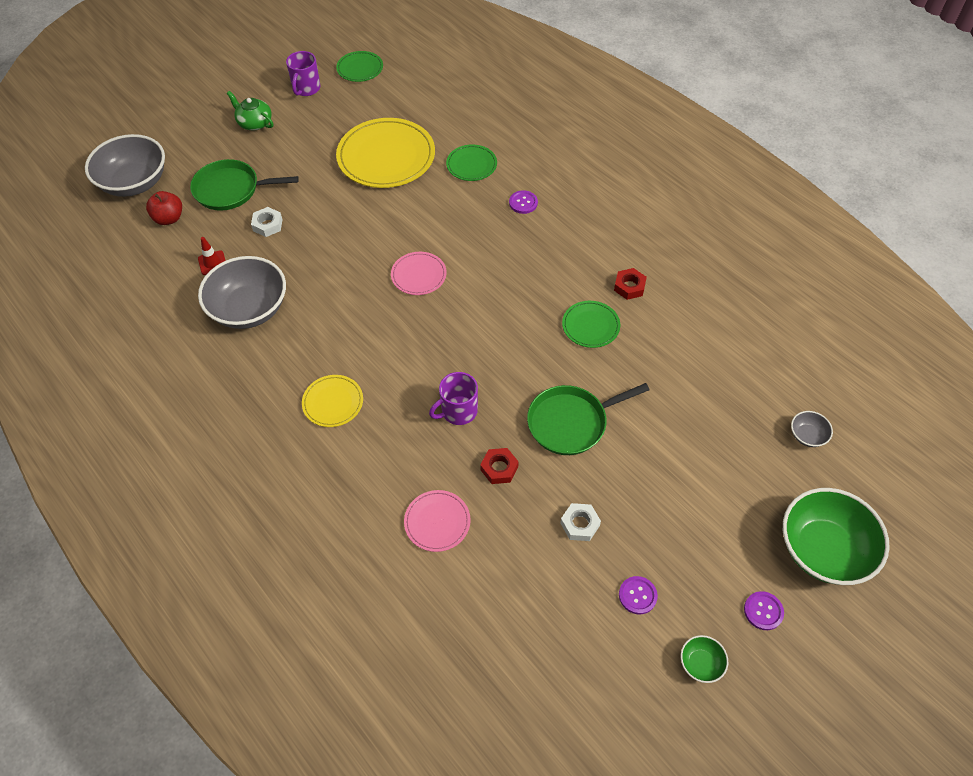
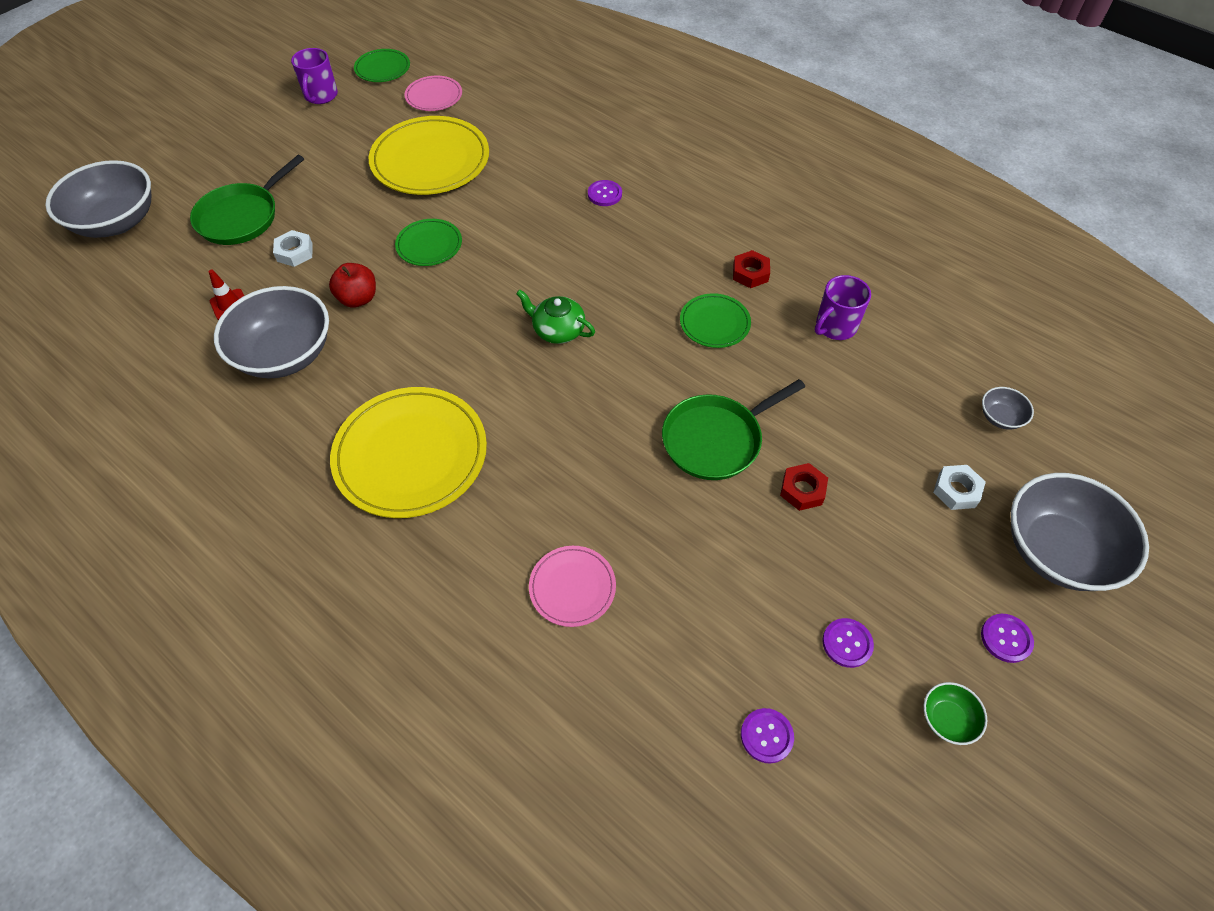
camera: 10 degrees left, 0 degrees up
red apple [146,191,182,225] -> red apple moved to [329,263,376,308]
green pan [190,159,299,211] -> green pan turned 45 degrees counterclockwise [190,155,304,245]
green teapot [227,91,273,130] -> green teapot moved to [516,290,595,344]
yellow plate [302,375,363,427] -> yellow plate [330,387,487,518], size x1.95
pink plate [391,252,447,295] -> pink plate moved to [404,76,462,111]
purple mug [429,372,478,425] -> purple mug moved to [815,275,871,340]
green plate [446,144,497,181] -> green plate moved to [395,219,462,266]
red nut [480,448,519,484] -> red nut moved to [780,463,828,511]
white nut [560,503,601,541] -> white nut moved to [933,465,986,510]
green bowl [783,488,890,585] -> grey bowl [1011,473,1149,591]
none -> purple button [741,708,794,763]

